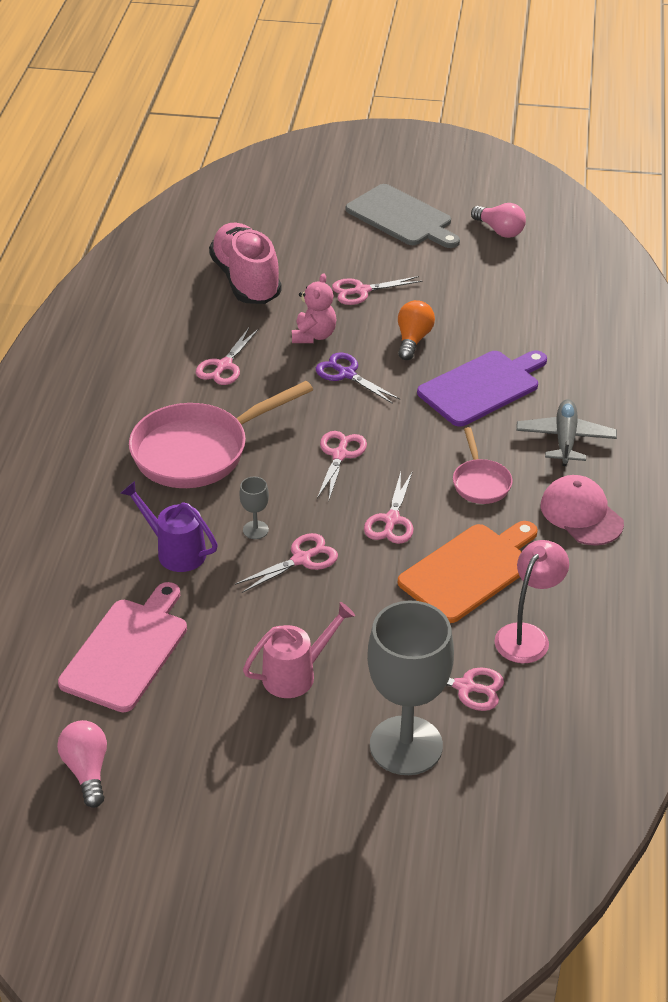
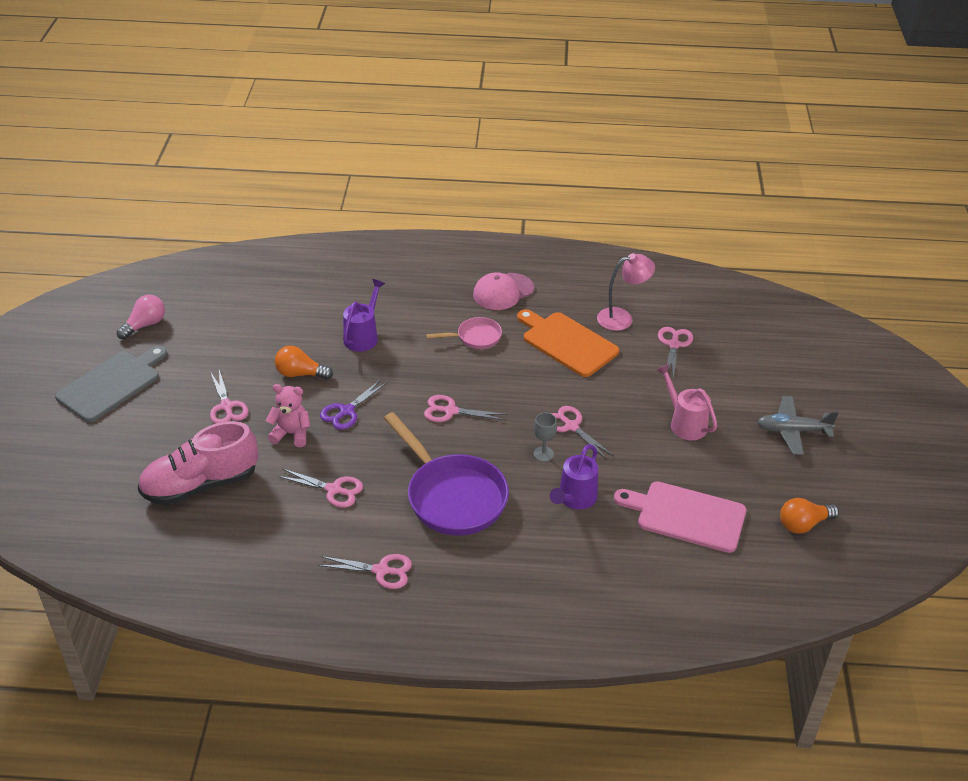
camera: 95 degrees left, 0 degrees up
pink light bulb [57,720,107,808] -> orange light bulb [780,498,839,534]
pink pan [129,381,313,488] -> purple pan [384,412,509,536]
pink scissors [364,472,414,544] -> pink scissors moved to [318,554,412,589]
grey goblet [367,600,454,775] -> none
purple cutting board [417,350,547,427] -> purple watering can [343,279,385,352]
pink lamp [494,540,569,663] -> pink lamp turned 135 degrees clockwise [597,253,655,331]
grey plane [516,399,617,466] -> grey plane moved to [757,396,839,455]

